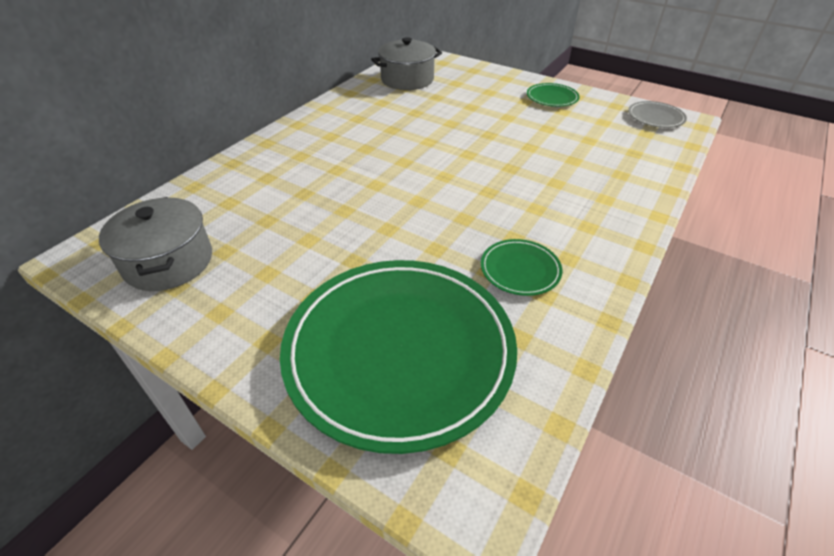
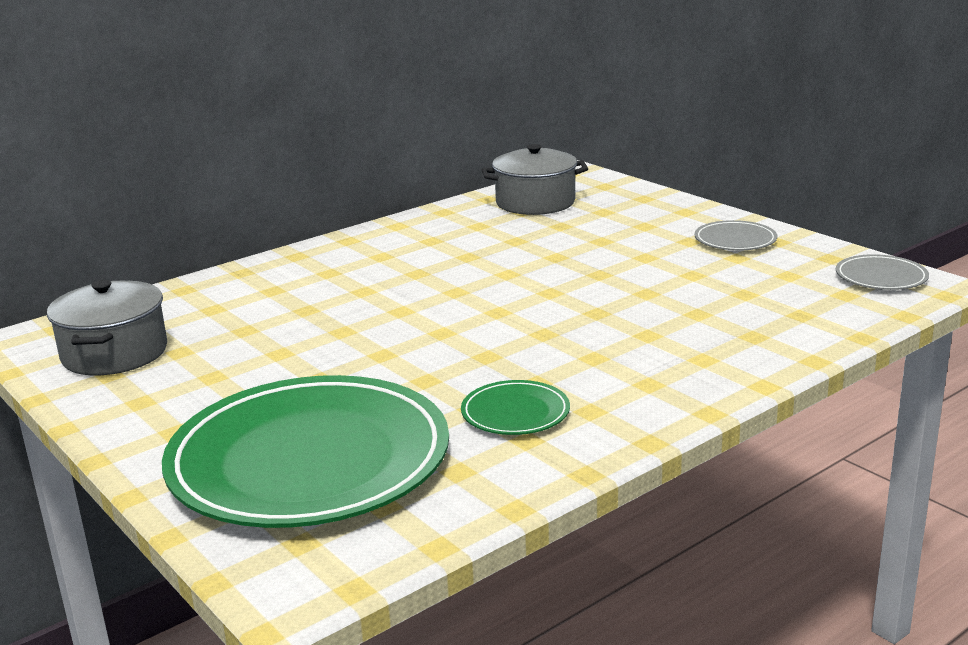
camera: 20 degrees right, 20 degrees down
green plate [527,83,580,107] -> grey plate [694,220,777,250]

